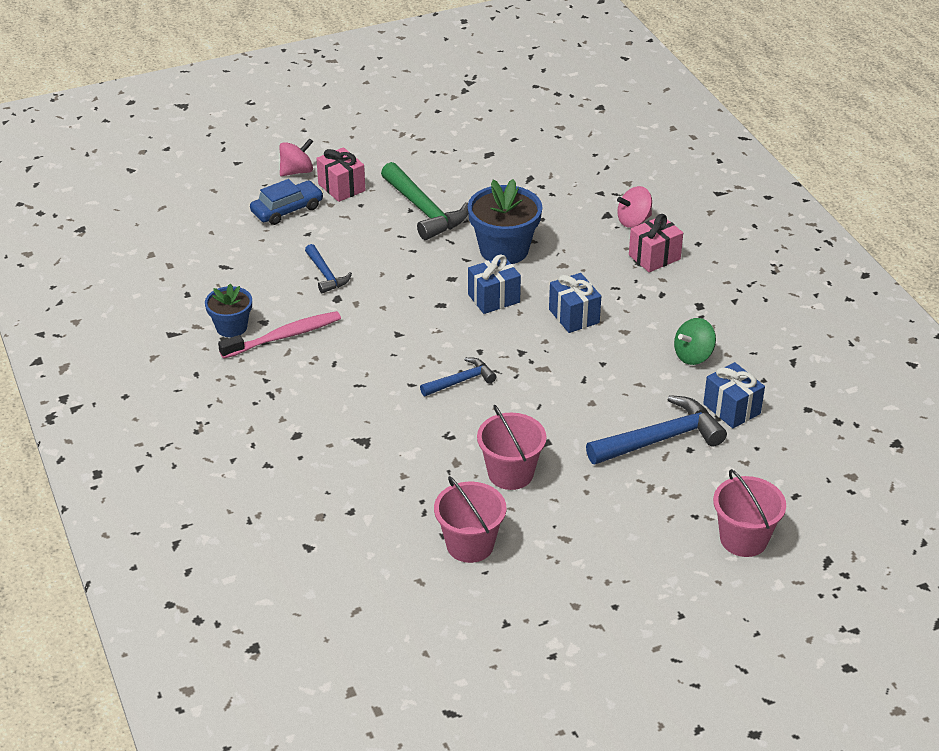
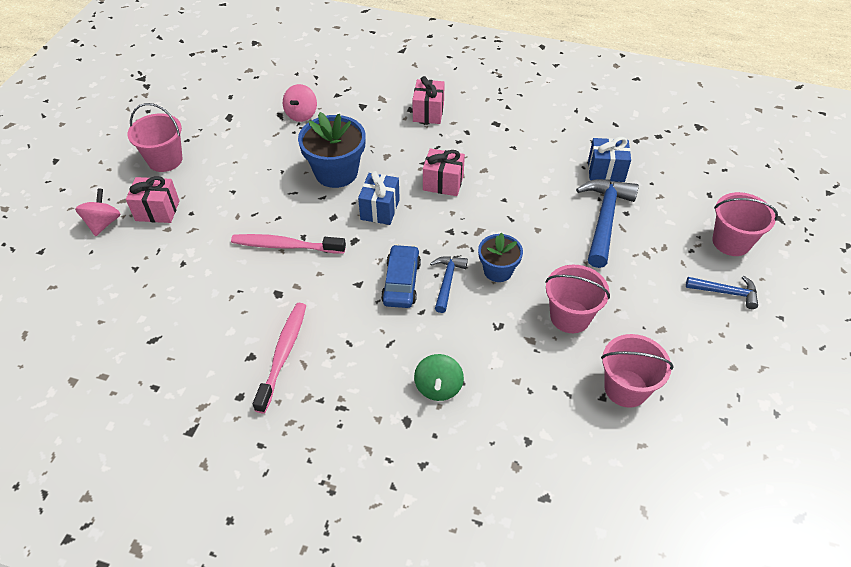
camera: 50 degrees left, 10 degrees up
blue flower pot [205,284,252,337] -> blue flower pot moved to [478,232,523,282]
blue car [250,179,324,225] -> blue car moved to [381,244,421,308]
blue hammer [305,244,352,293] -> blue hammer moved to [686,276,758,309]
green hammer [381,162,468,240] -> none
blue gift [549,273,601,333] -> pink gift [423,148,465,196]
pink spinning top [617,186,652,228] -> pink spinning top moved to [283,84,317,122]
green spinning top [674,318,716,365] -> green spinning top moved to [414,354,464,401]
none -> pink bucket [127,103,182,172]
none -> pink toothbrush [231,234,346,254]

